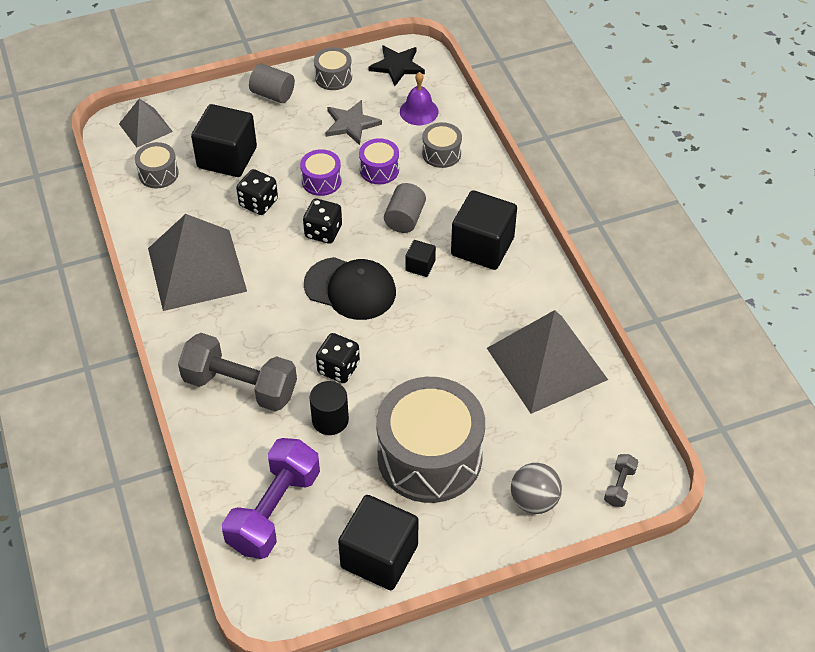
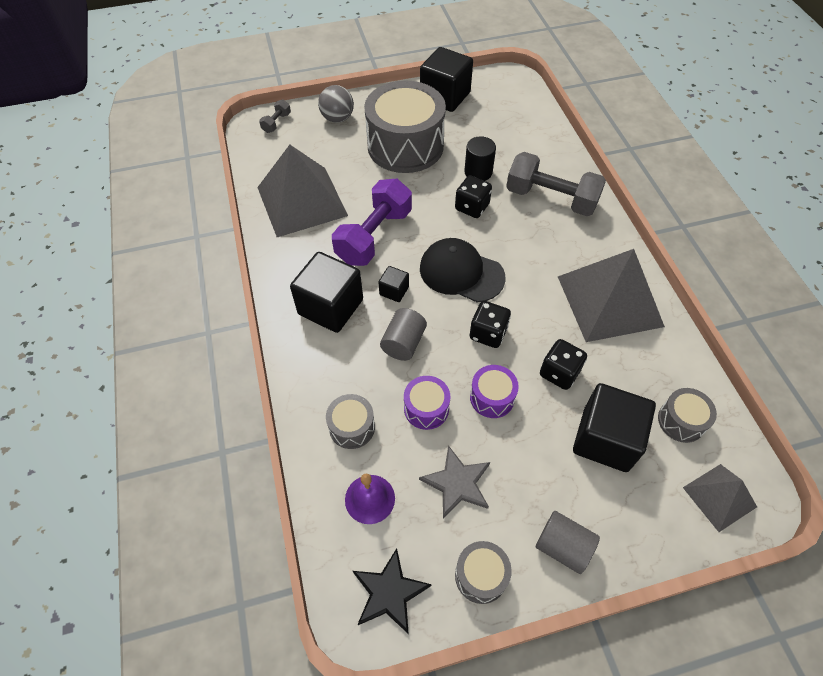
camera: 175 degrees left, 5 degrees up
purple dumbbell [222,438,320,559] -> purple dumbbell moved to [332,178,412,266]

